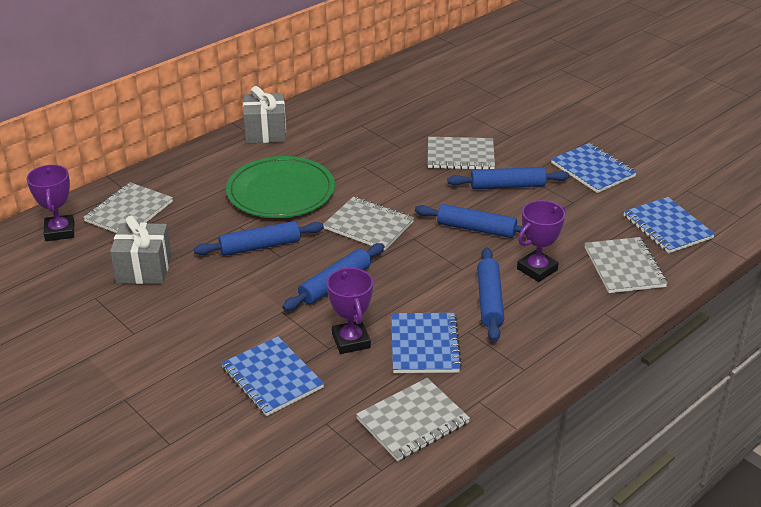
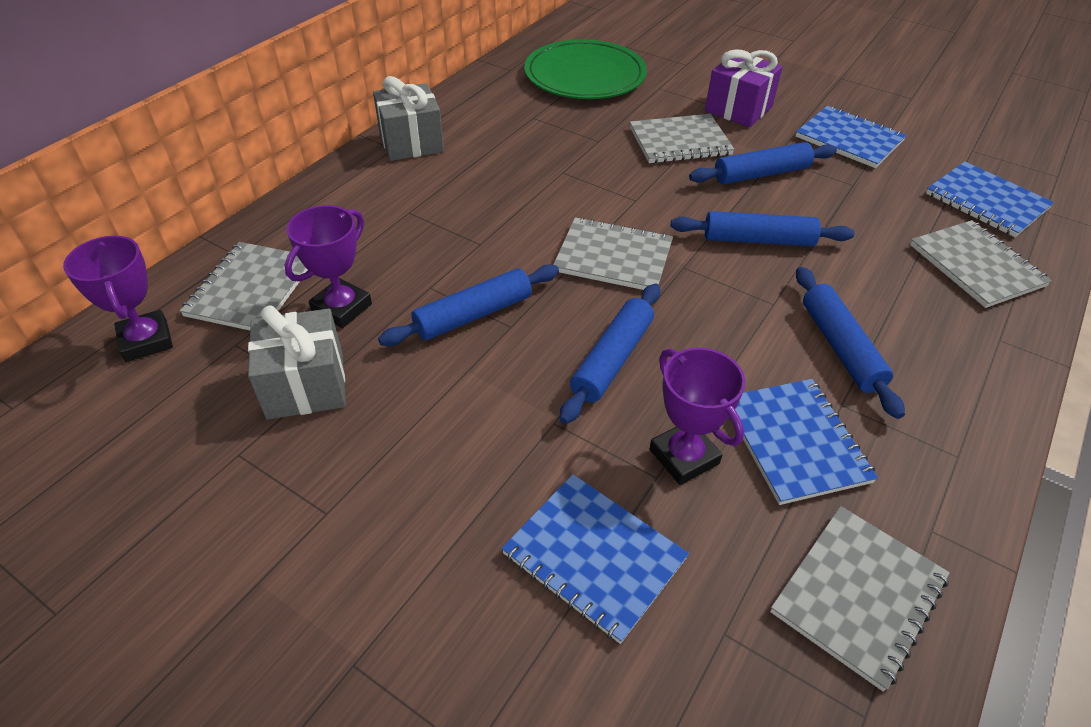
camera: 15 degrees left, 10 degrees up
green plate [226,156,335,218] -> green plate moved to [524,39,647,99]
purple trophy [517,200,565,282] -> purple trophy moved to [285,205,372,328]
none -> purple gift [705,50,783,127]

